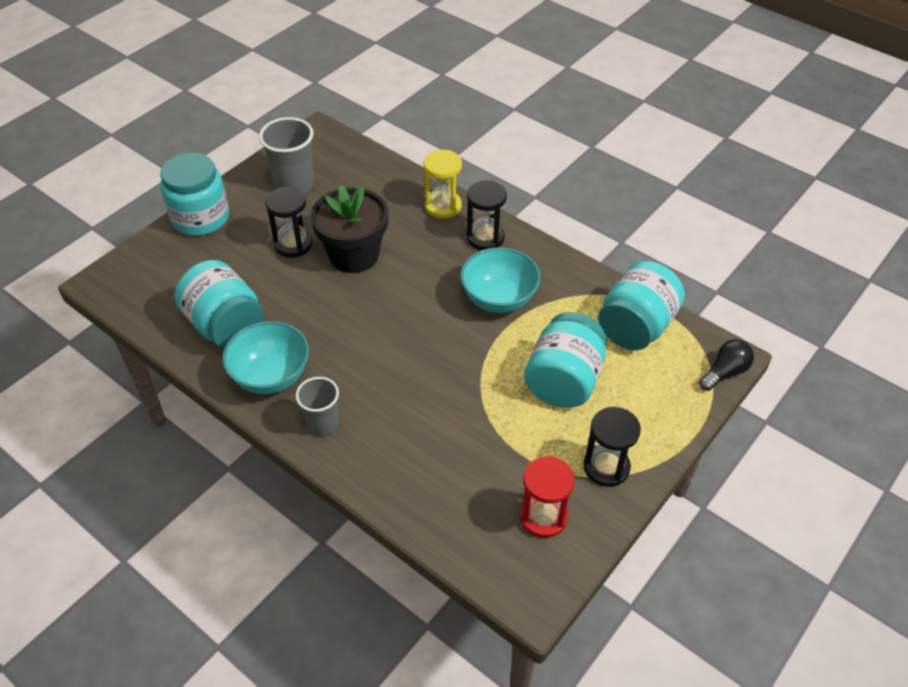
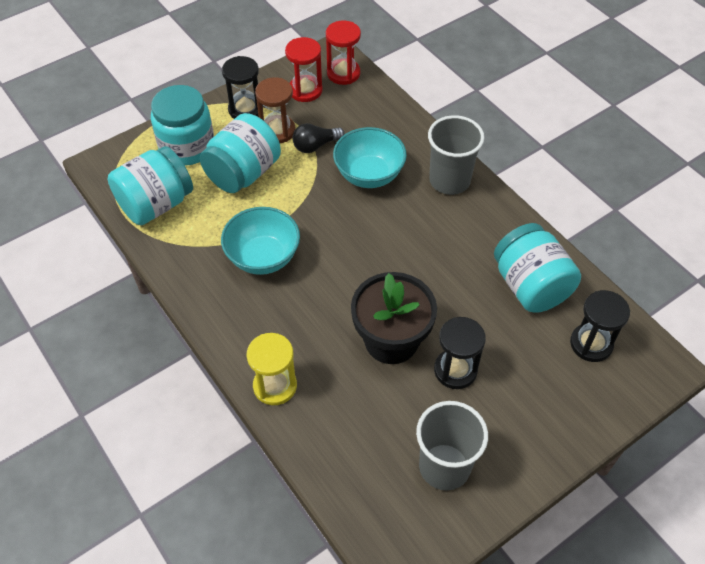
camera: 165 degrees left, 5 degrees up
turquoise jar [160,153,229,236] -> turquoise jar moved to [151,85,214,166]
turquoise bowl [222,321,309,394] -> turquoise bowl moved to [333,127,407,188]
grey cup [296,377,339,436] -> grey cup [428,115,485,195], size x1.55
black hourglass [466,180,507,250] -> black hourglass moved to [570,290,630,362]
black light bulb [699,339,754,391] -> black light bulb moved to [293,123,345,153]
none -> brown hourglass [255,77,296,143]
none -> red hourglass [326,20,361,85]

